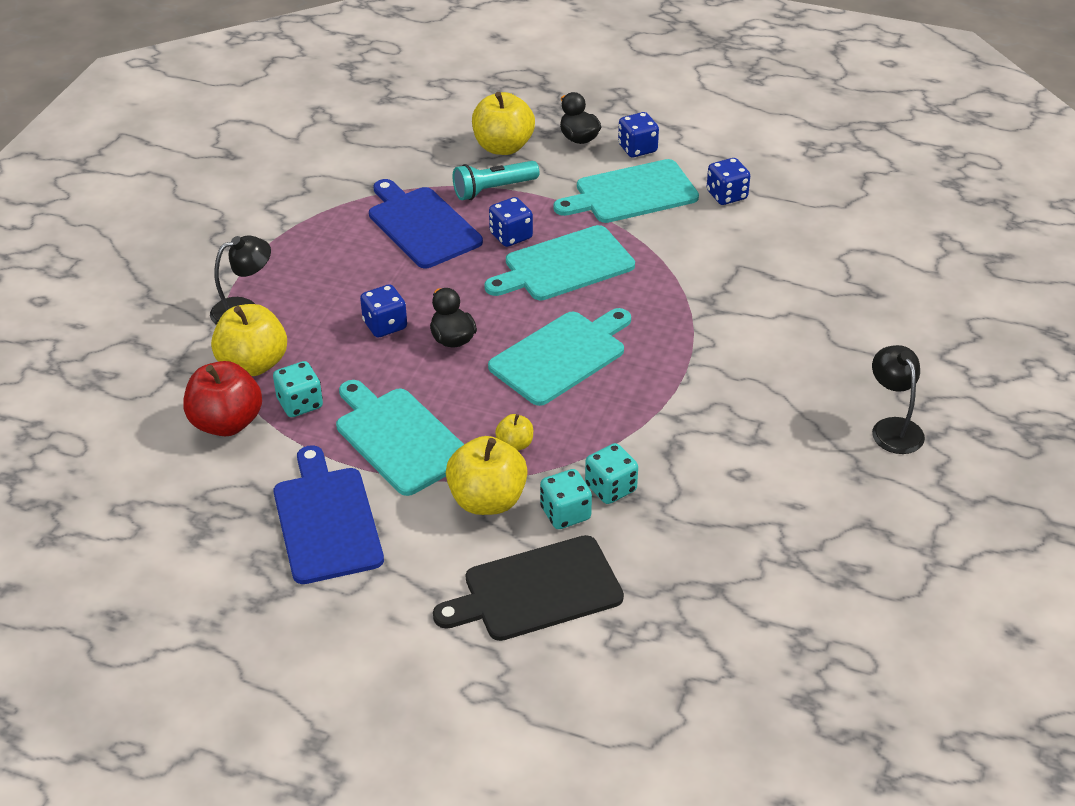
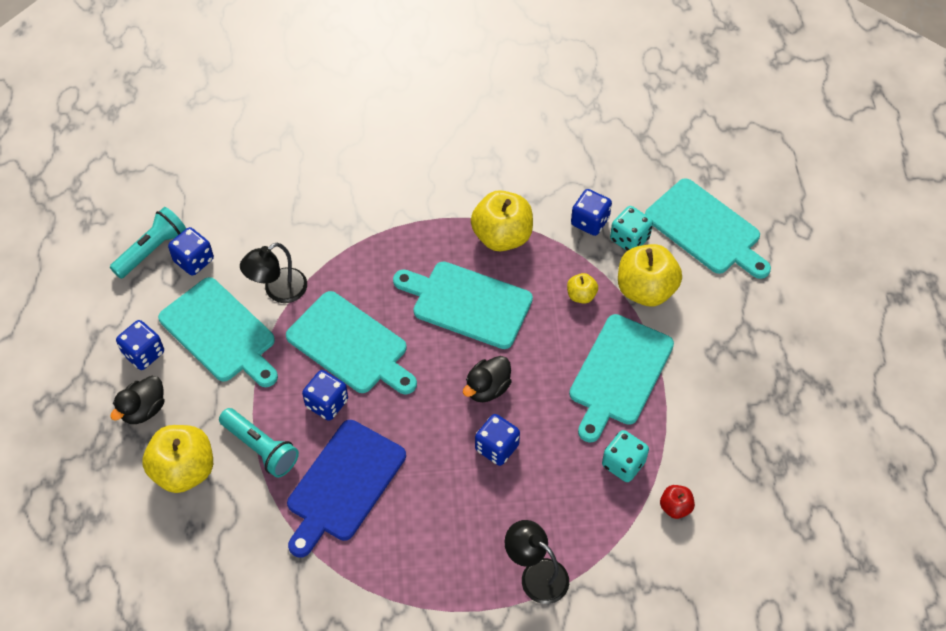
camera: 115 degrees left, 15 degrees up
red apple [184,361,262,436] -> red apple [660,485,695,519], size x0.49
yellow apple [211,304,287,376] -> yellow apple moved to [471,190,533,251]
blue cutting board [273,445,384,584] -> none
black cutting board [433,535,624,641] -> turquoise cutting board [645,178,771,279]
turquoise dice [585,443,638,504] -> blue dice [571,189,612,236]
black lamp [872,345,925,454] -> black lamp moved to [240,242,307,303]
none -> turquoise flashlight [110,207,186,279]

